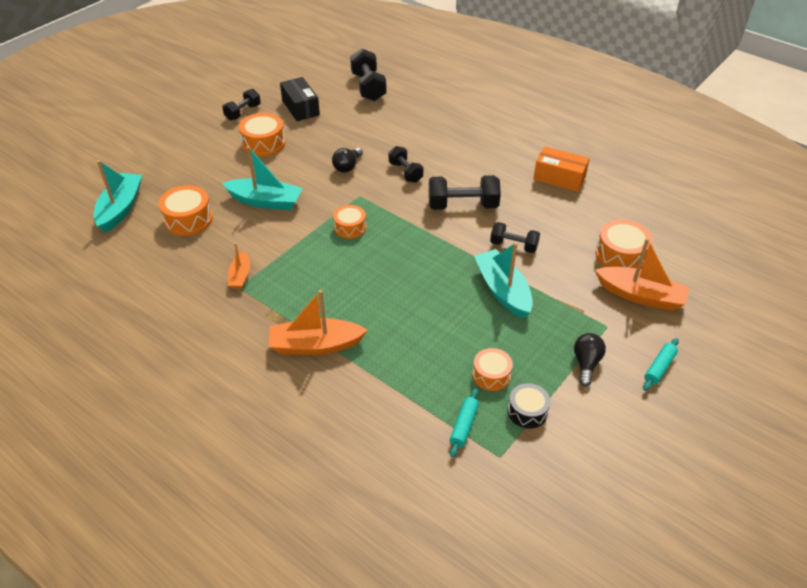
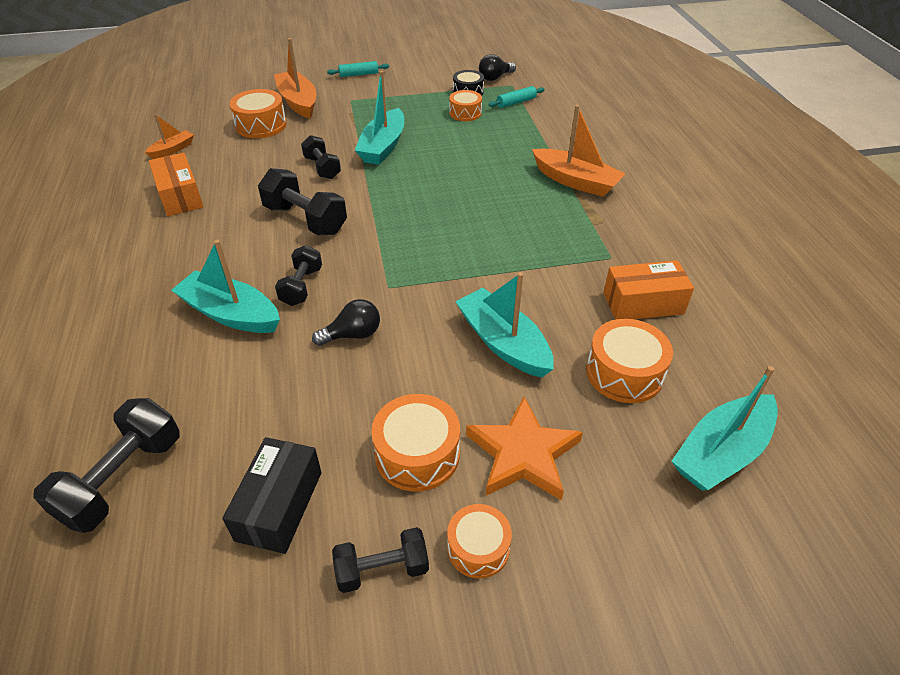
camera: 140 degrees left, 0 degrees up
orange boat [228,243,250,289] -> orange boat moved to [145,114,194,159]
orange drum [333,205,366,239] -> orange drum moved to [447,504,512,579]
black light bulb [574,333,606,386] -> black light bulb moved to [479,54,516,81]
none -> turquoise boat [171,240,280,333]
none -> orange star [466,396,583,501]
none -> orange box [603,260,694,320]

